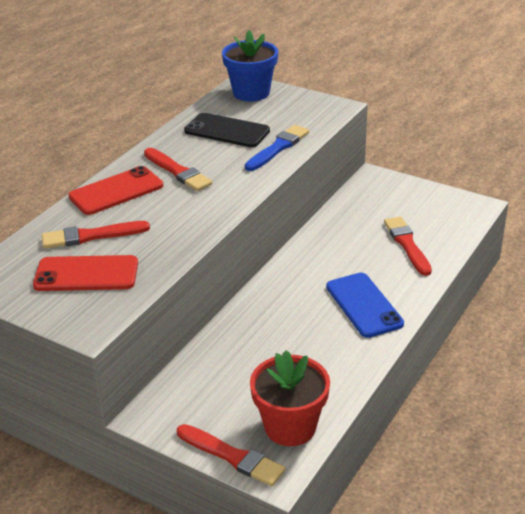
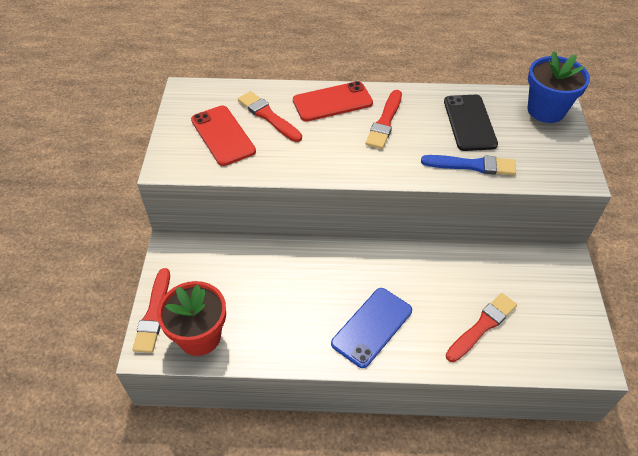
camera: 60 degrees right, 15 degrees up
red phone [68,166,163,215] -> red phone turned 45 degrees counterclockwise [293,81,373,121]

